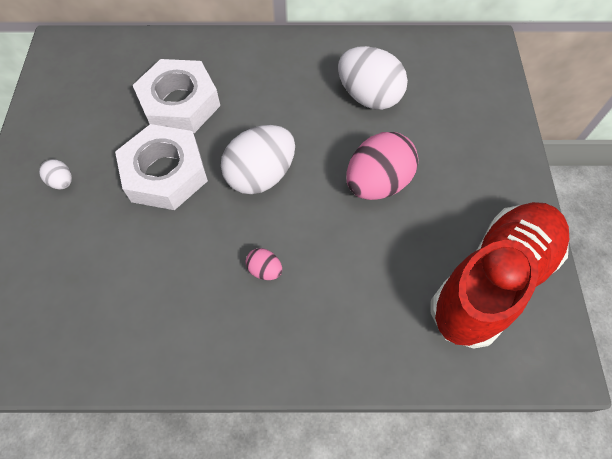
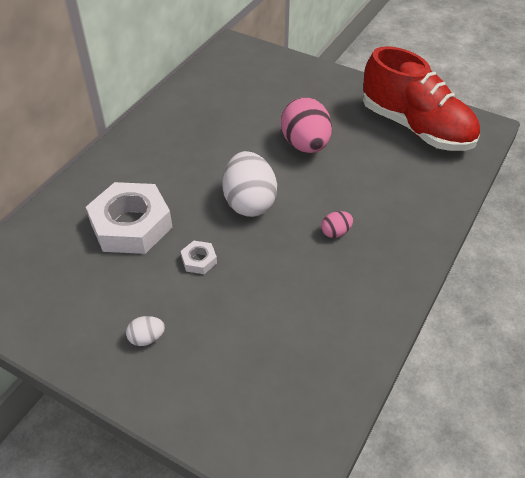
camera: 60 degrees left, 15 degrees down
white nut [115,124,208,210] -> white nut [181,241,217,274], size x0.42
white egg [338,46,408,110] -> none
red shoe [431,202,569,348] -> red shoe turned 150 degrees clockwise [363,46,480,151]

